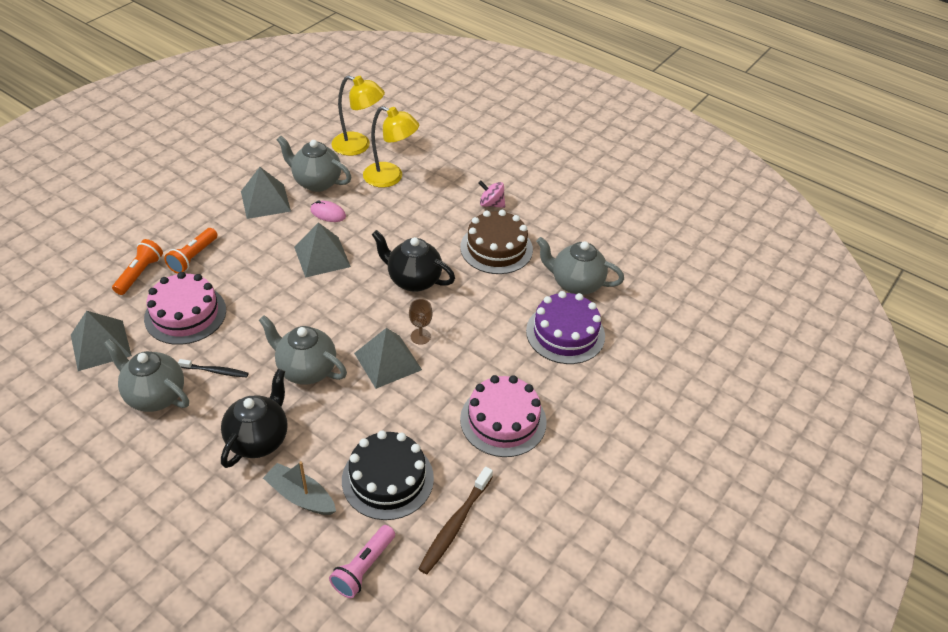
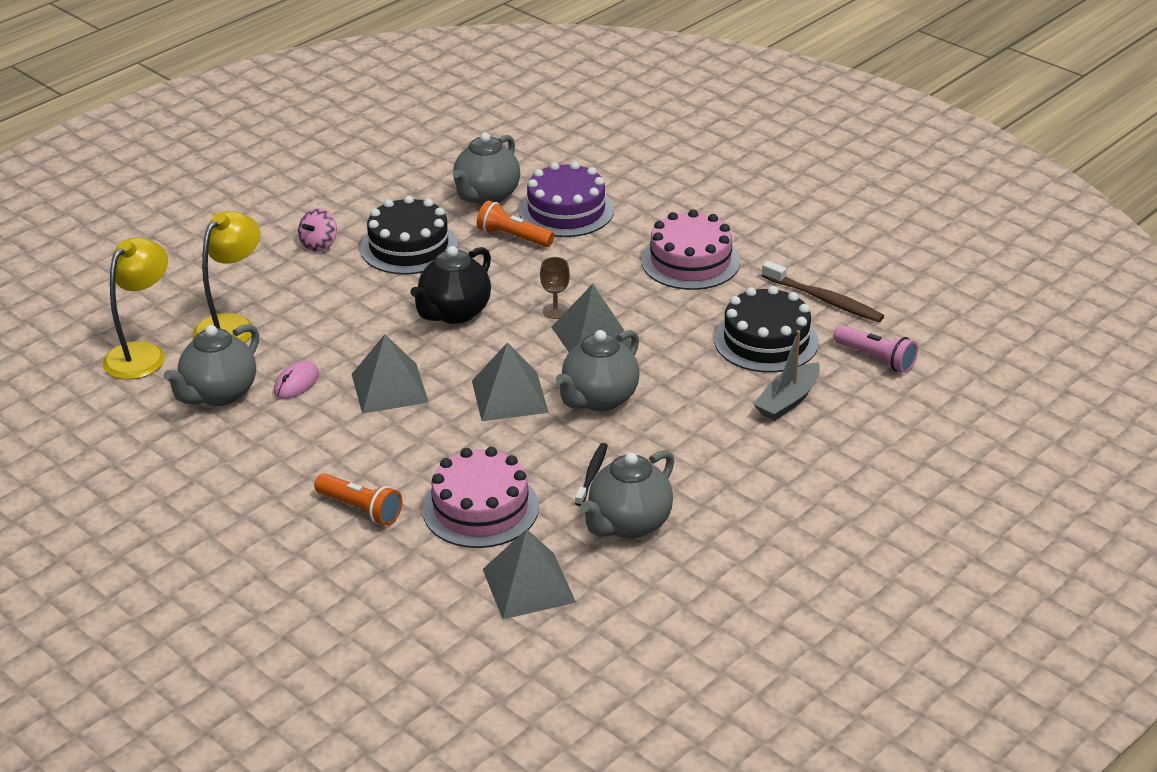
camera: 80 degrees left, 10 degrees down
orange flashlight [112,239,163,295] -> orange flashlight moved to [477,201,554,247]
black teapot [221,369,287,468] -> none
grey pyramid [241,167,291,219] -> grey pyramid moved to [472,342,549,421]
brown cake [460,210,533,274] -> black cake [360,196,458,275]

